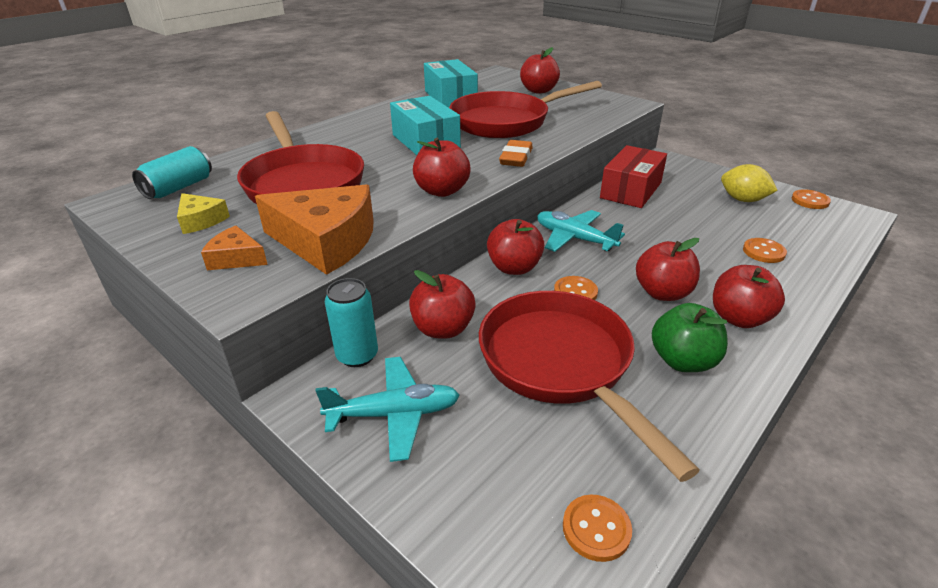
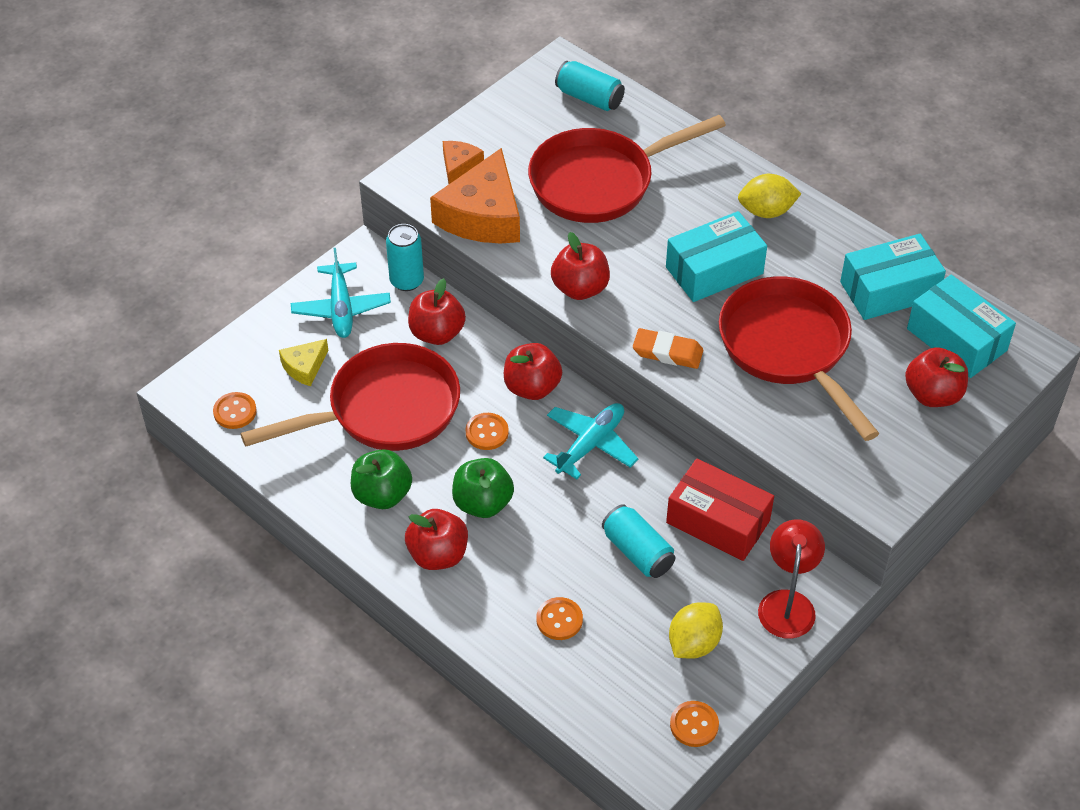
camera: 90 degrees right, 15 degrees up
yellow cheese [177,193,230,234] -> yellow cheese moved to [279,339,328,386]
red apple [636,238,700,301] -> green apple [452,458,514,518]
none -> turquoise can [602,504,676,578]
none -> yellow lemon [738,174,801,218]
none -> red lamp [758,519,825,639]
none -> turquoise box [907,275,1016,378]

